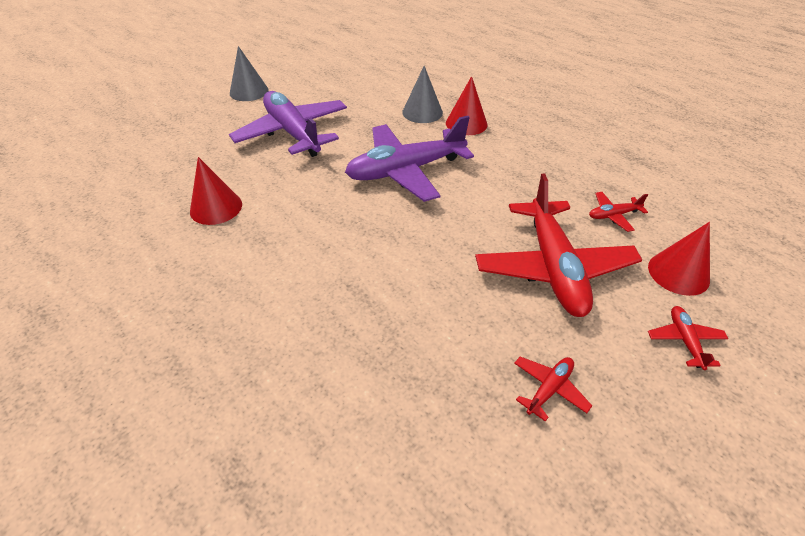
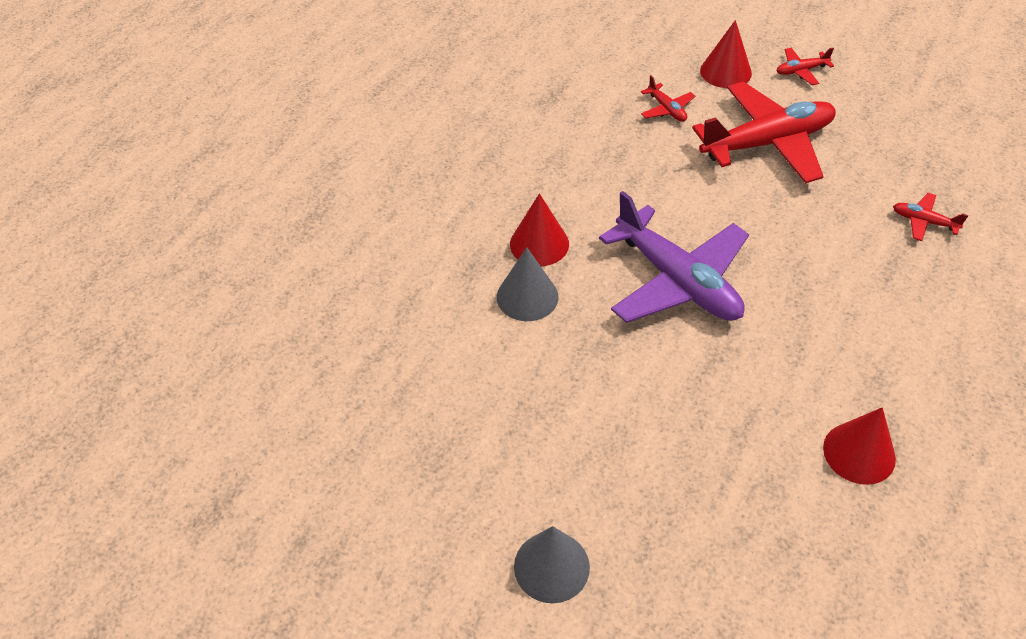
camera: 105 degrees left, 5 degrees up
purple plane [229,91,347,157] -> none
red plane [514,357,592,422] -> red plane moved to [893,193,968,241]

